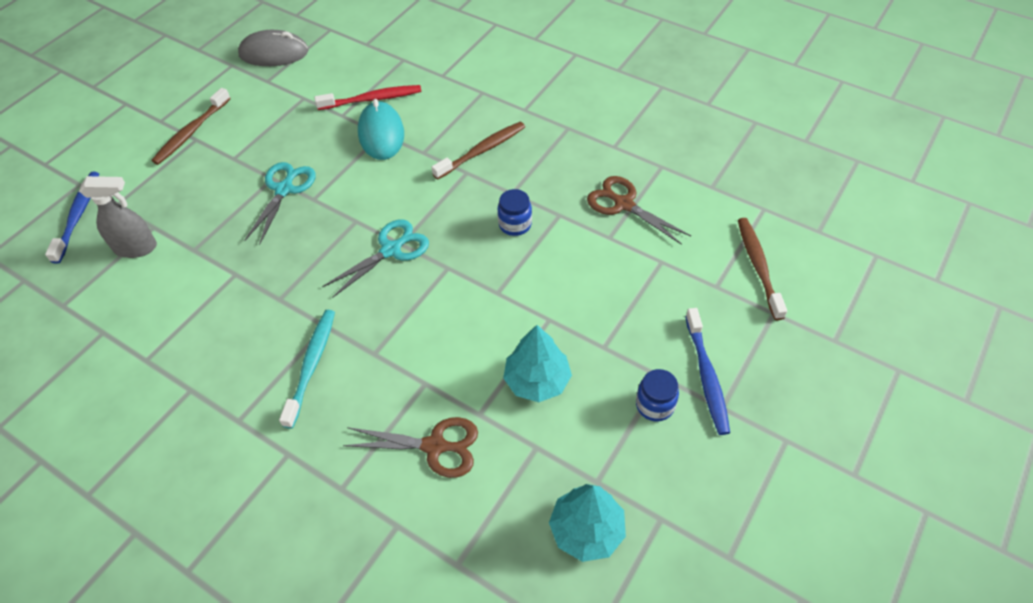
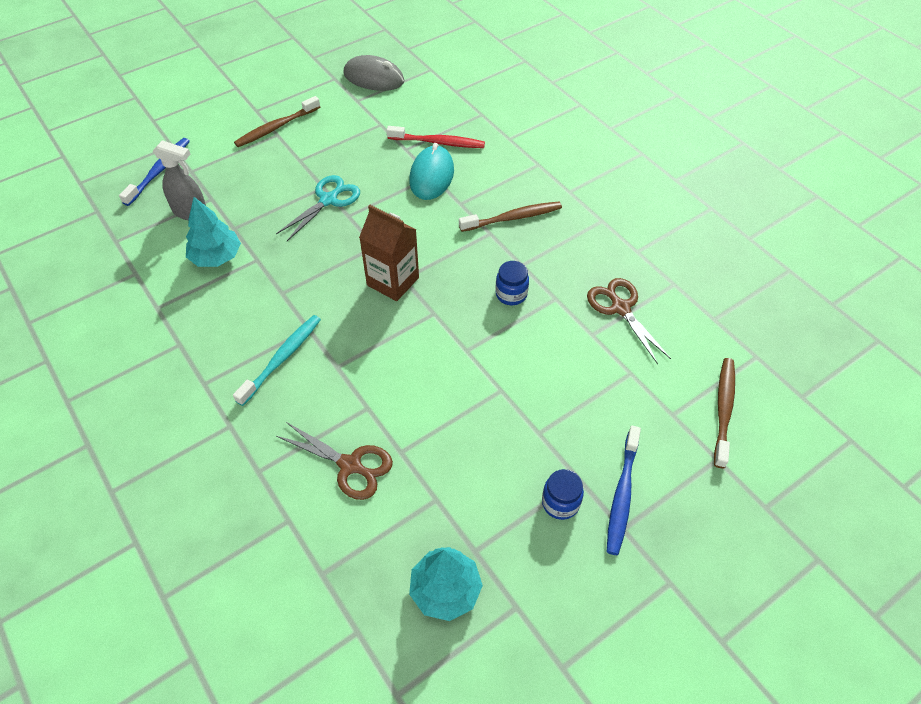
camera: 20 degrees right, 0 degrees up
turquoise scissors [322,219,429,298] -> brown carton [359,205,419,301]
turquoise tree [503,325,572,402] -> turquoise tree moved to [186,197,241,267]

